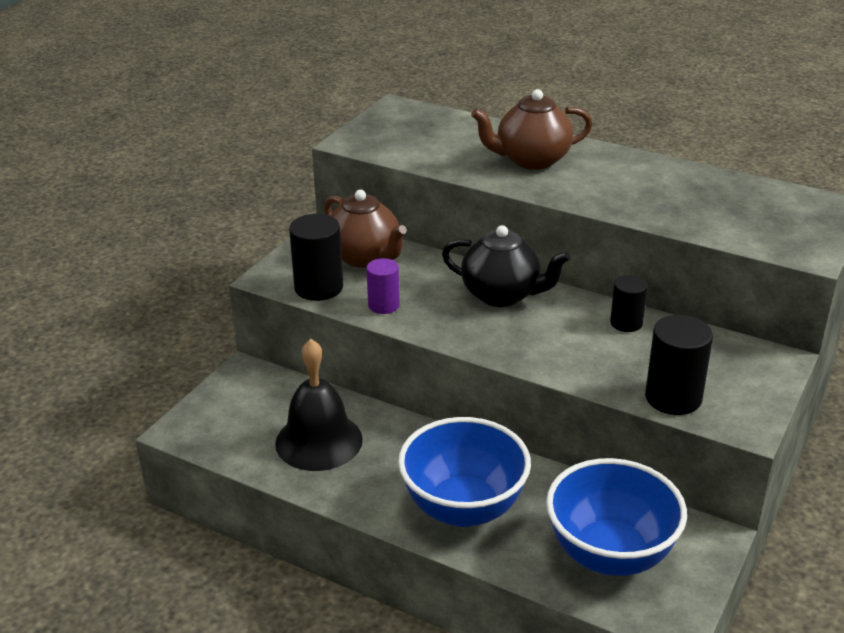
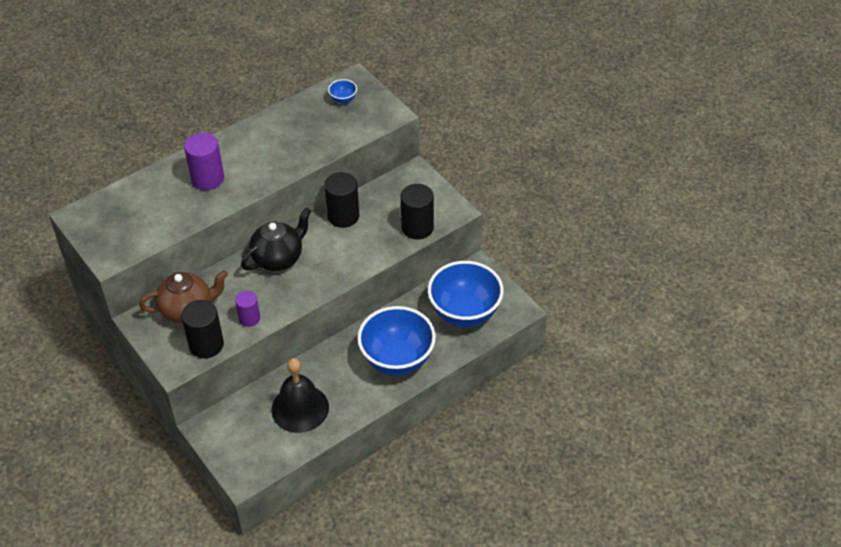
camera: 65 degrees left, 15 degrees up
brown teapot [471,89,593,170] -> purple cylinder [184,133,224,190]
black cylinder [610,275,648,332] -> black cylinder [324,172,360,228], size x1.59
none -> blue bowl [328,79,357,104]

